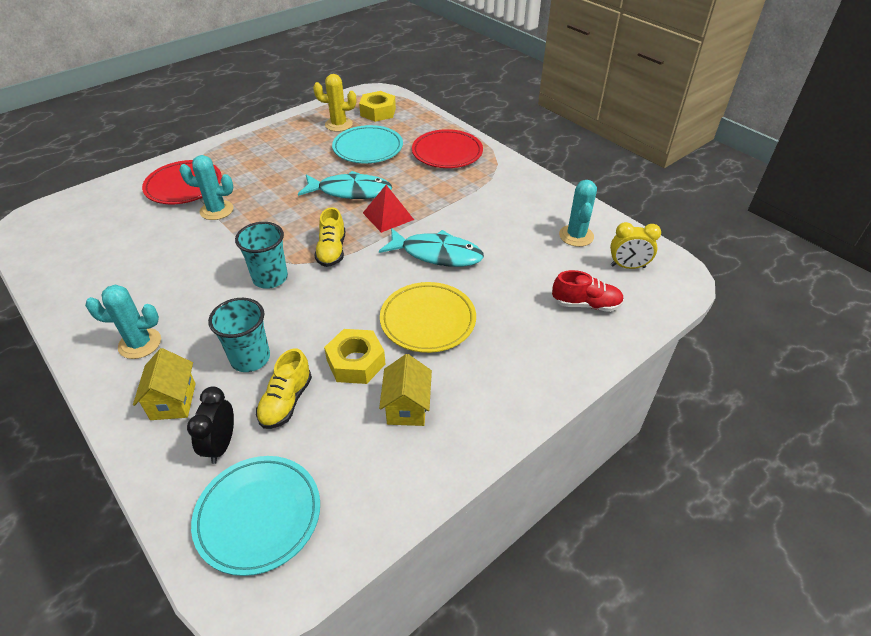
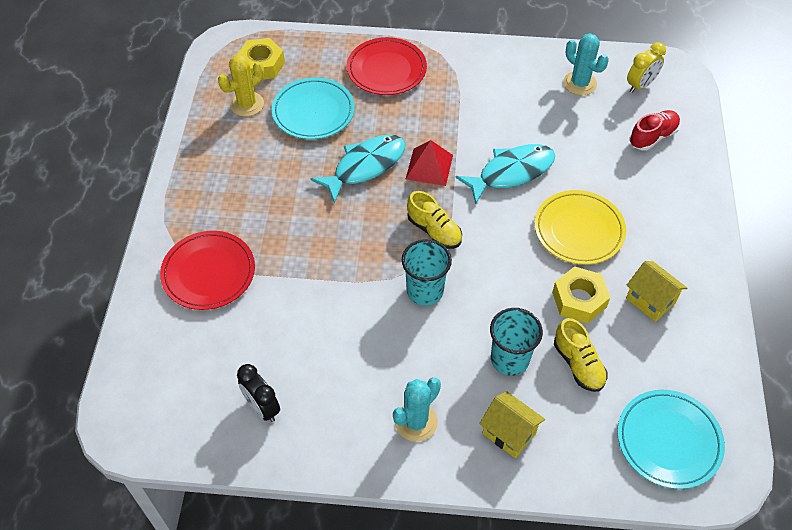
camera: 45 degrees left, 10 degrees up
turquoise cactus [179,155,233,220] -> none
black clock [187,386,234,464] -> black clock moved to [237,364,280,422]

